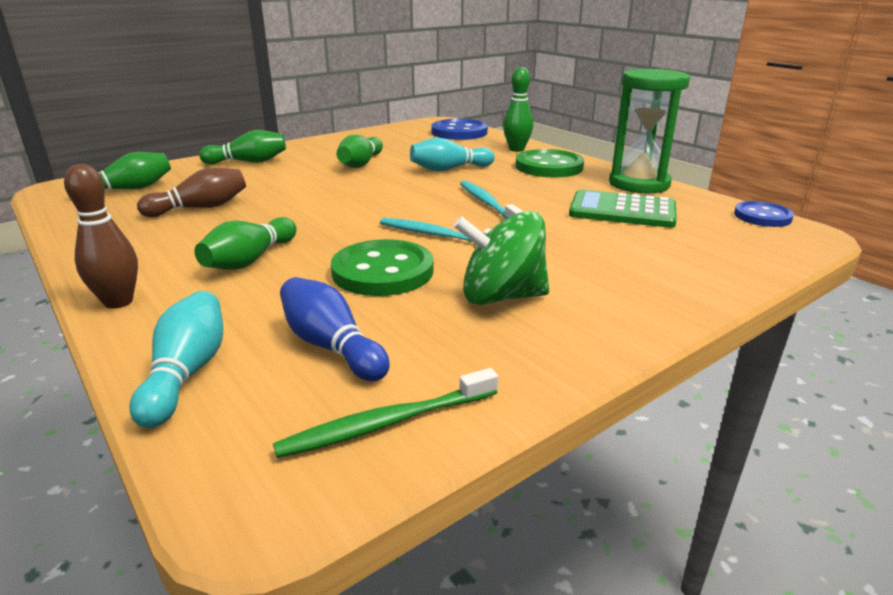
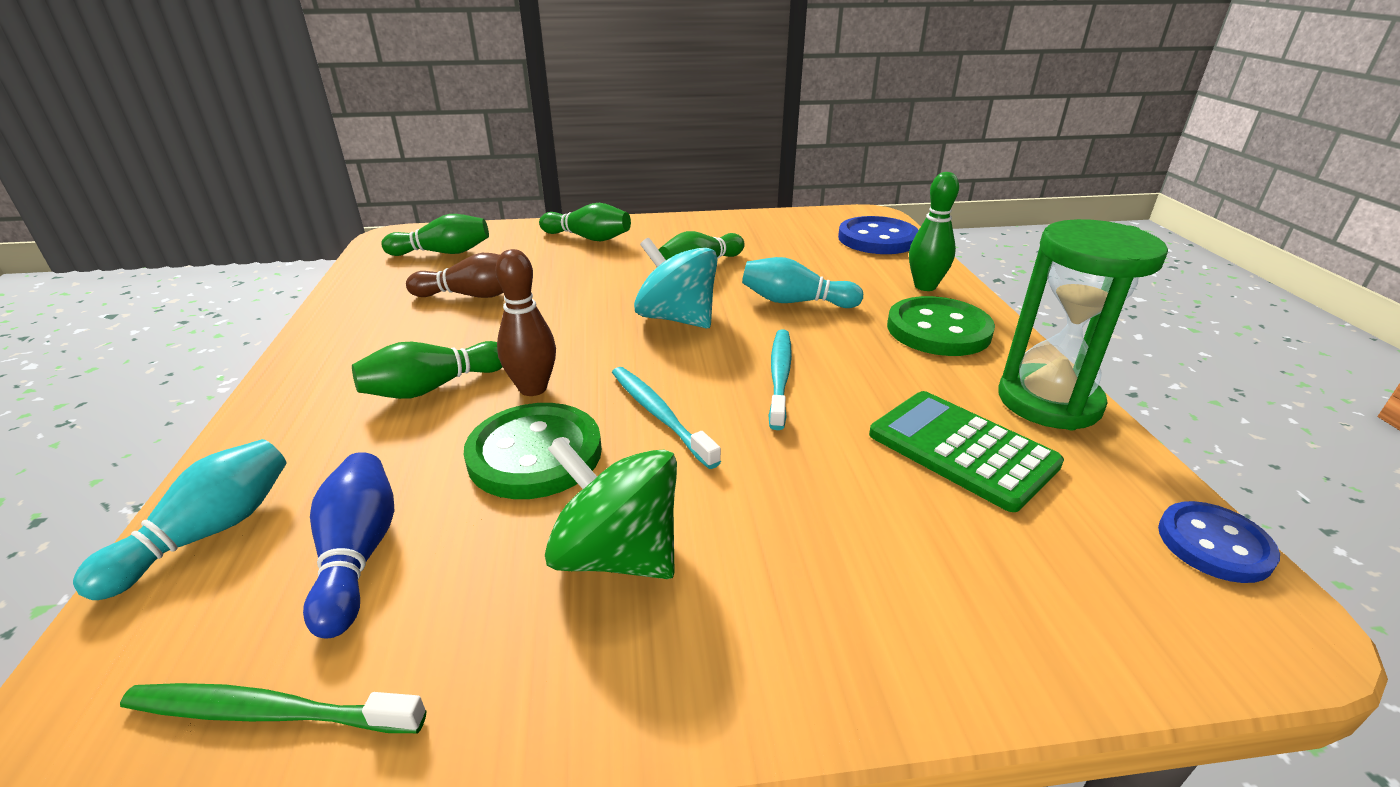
camera: 30 degrees right, 5 degrees up
brown bowling pin [64,164,138,309] -> brown bowling pin moved to [496,249,556,396]
none -> turquoise spinning top [634,238,718,328]

